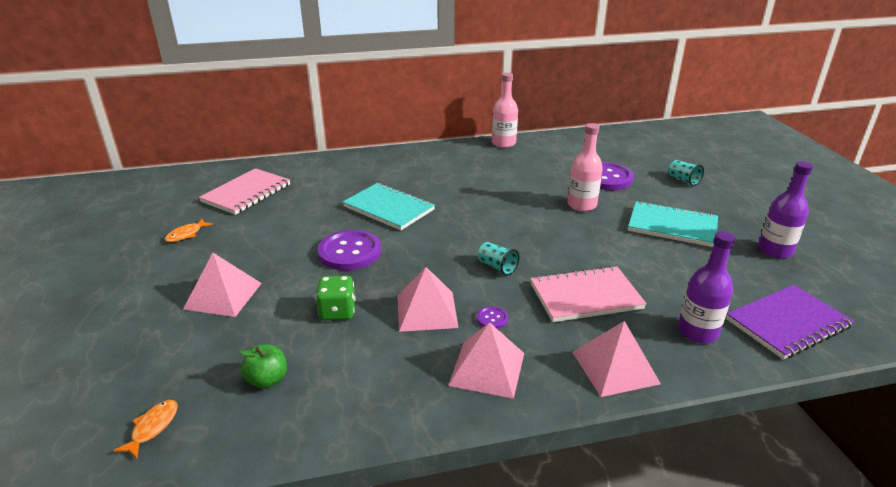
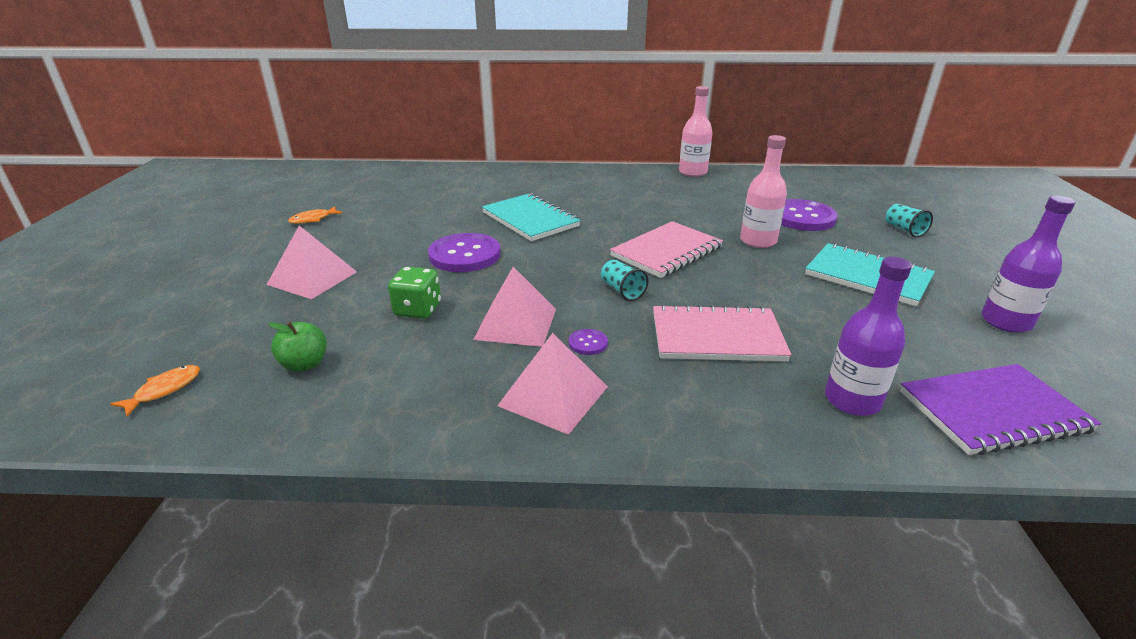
camera: 15 degrees right, 0 degrees up
pink notebook [199,168,290,215] -> pink notebook moved to [610,221,723,278]
pink pyramid [572,321,661,397] -> none

